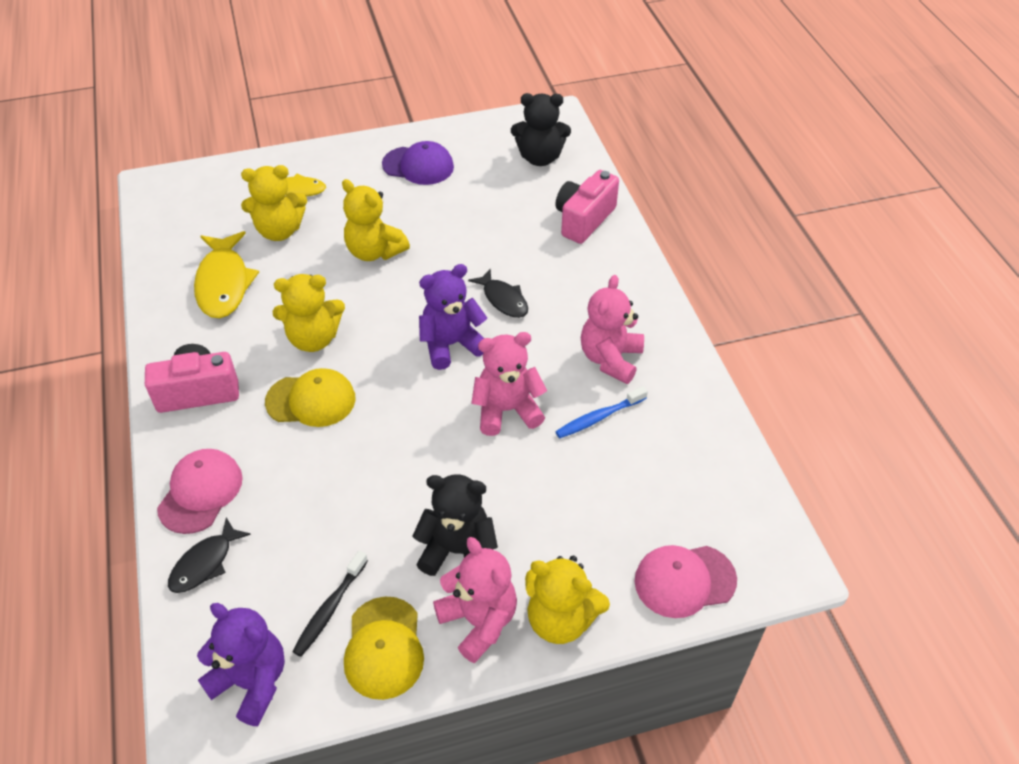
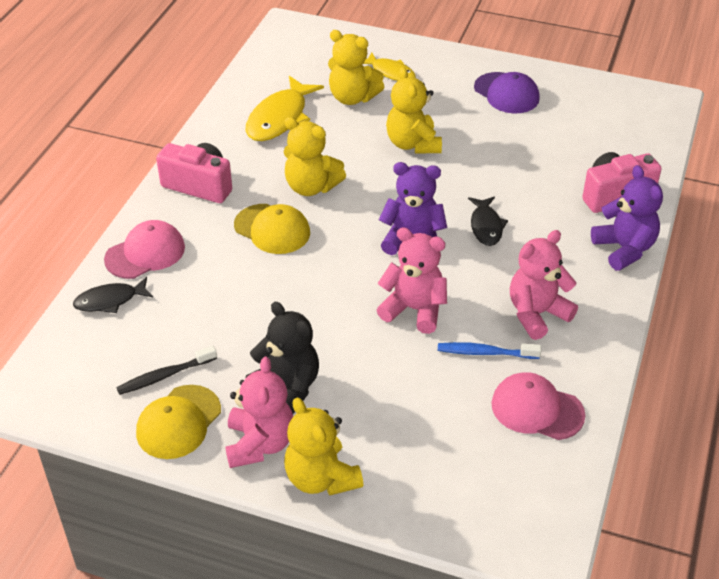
camera: 35 degrees right, 5 degrees down
purple teddy bear [197,603,285,726] -> purple teddy bear moved to [591,165,663,271]
black teddy bear [511,93,571,166] -> none
pink cap [634,545,737,618] -> pink cap moved to [491,372,586,440]

